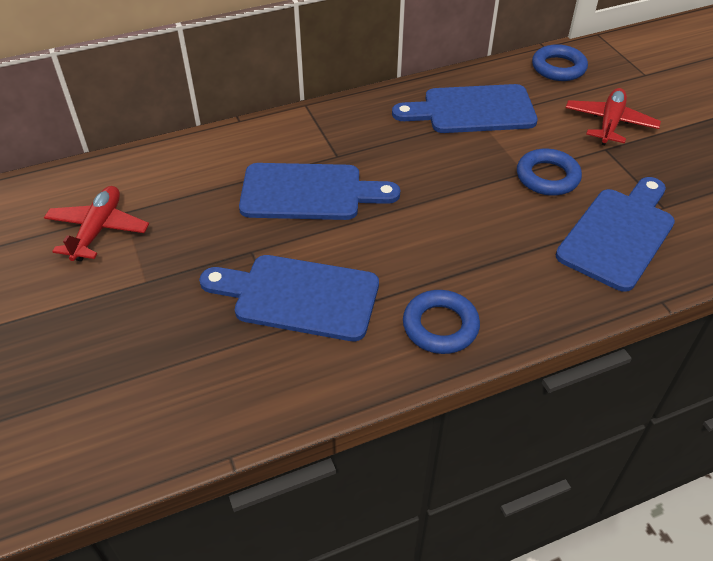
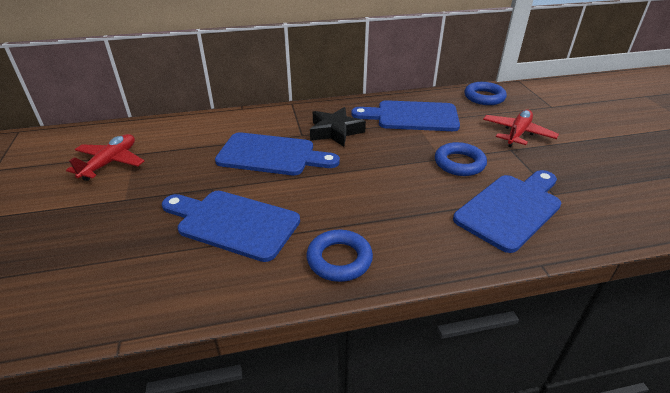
camera: 10 degrees right, 10 degrees down
none -> black star [310,107,366,147]

